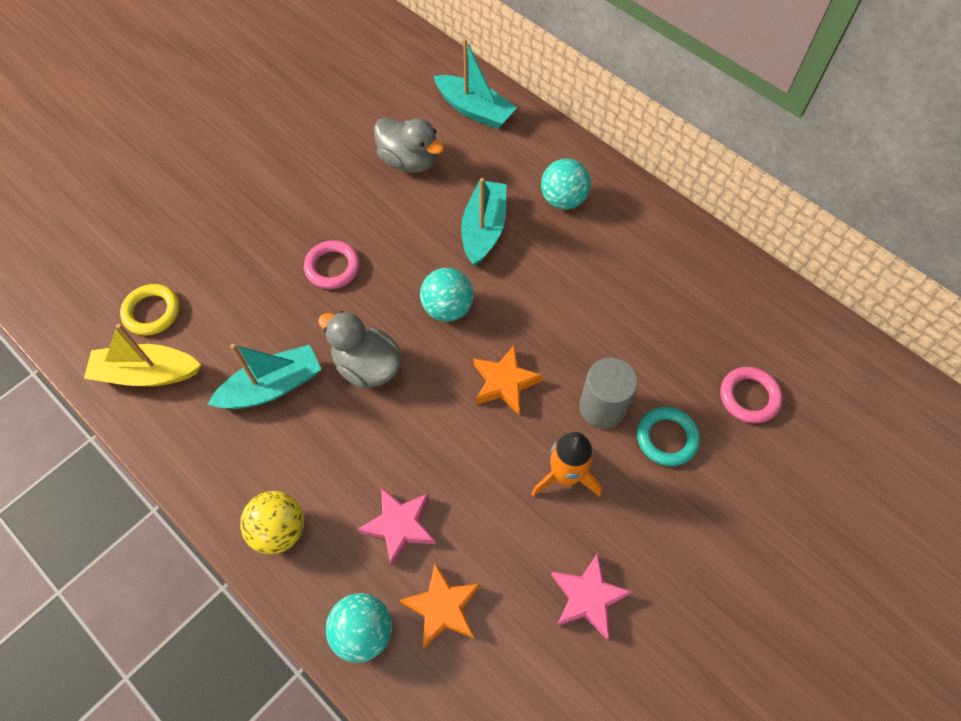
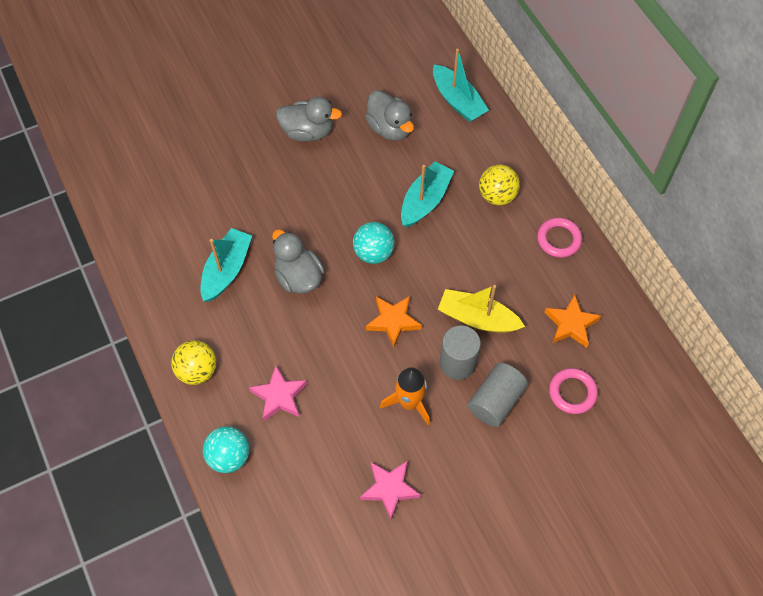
camera: 20 degrees right, 0 degrees up
yellow boat [84,324,201,386] -> yellow boat moved to [438,285,525,333]
yellow ring [120,284,180,336] -> none
turquoise boat [207,344,321,409] -> turquoise boat turned 60 degrees counterclockwise [200,228,252,302]
pink ring [304,240,360,289] -> pink ring moved to [537,217,582,258]
orange star [400,563,480,649] -> orange star moved to [544,295,601,348]
turquoise ball [541,159,591,209] -> yellow ball [479,165,520,205]
turquoise ring [637,407,700,466] -> grey cylinder [468,363,528,427]
none -> grey duck [276,97,342,142]

